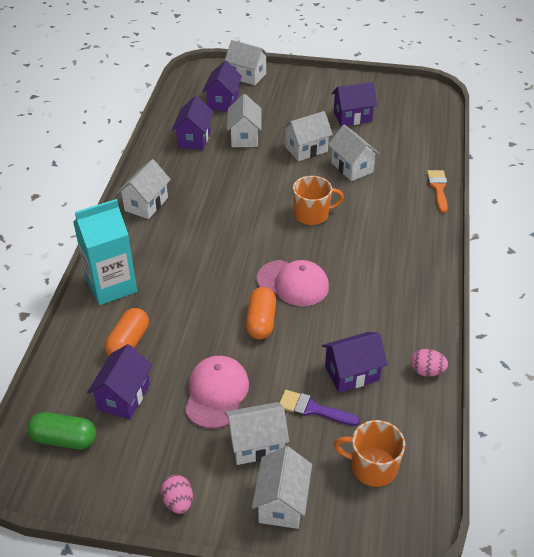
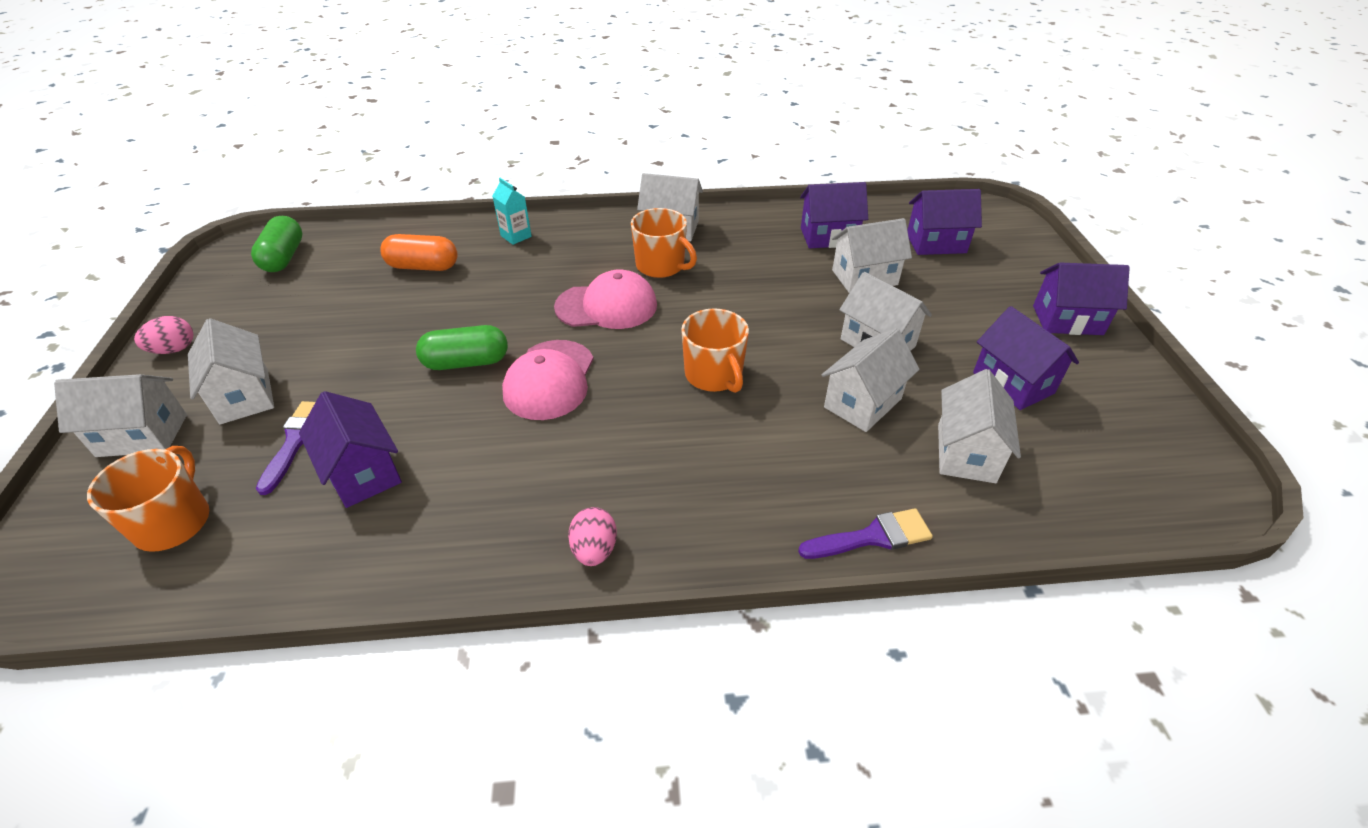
camera: 75 degrees right, 0 degrees up
turquoise carton [73,199,137,305] -> turquoise carton [493,178,532,245], size x0.46
purple house [87,344,153,419] -> purple house moved to [1033,263,1130,335]
pink cap [185,356,249,429] -> pink cap moved to [554,269,657,329]
white house [225,40,269,85] -> white house moved to [938,369,1021,483]
orange capsule [246,287,276,339] -> green capsule [416,325,508,370]
pink egg [411,349,448,377] -> pink egg moved to [568,507,617,566]
orange brush [427,170,448,213] -> purple brush [798,508,933,559]
none -> orange mug [631,208,697,278]

